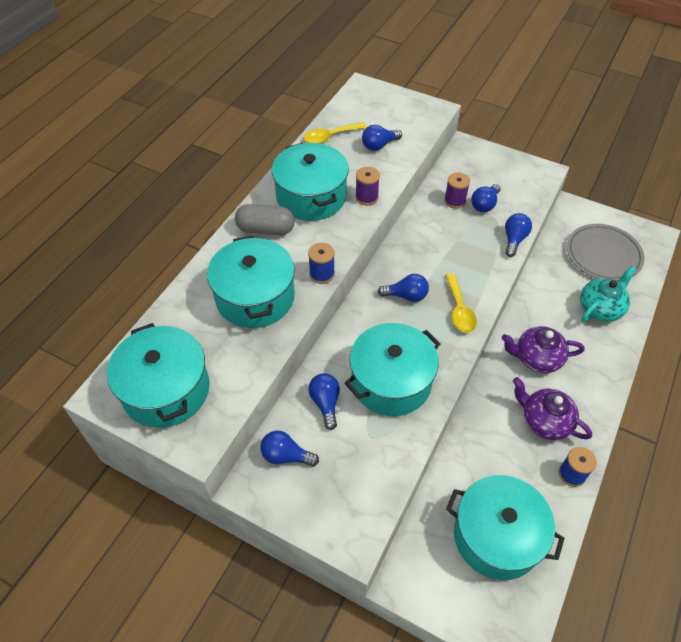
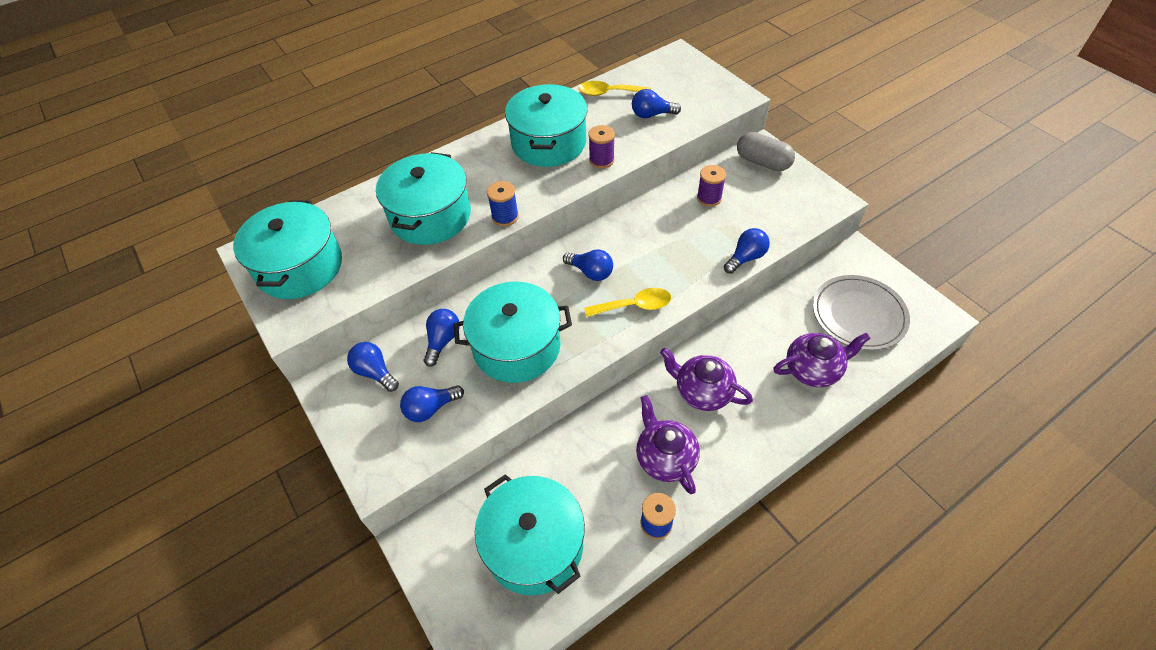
camera: 30 degrees right, 0 degrees up
grey capsule [235,204,295,235] -> grey capsule moved to [737,132,795,171]
yellow spoon [445,273,477,333] -> yellow spoon turned 120 degrees counterclockwise [584,288,671,317]
blue light bulb [471,184,501,212] -> blue light bulb moved to [400,385,464,422]
turquoise teapot [580,266,636,322] -> purple teapot [773,333,871,387]

